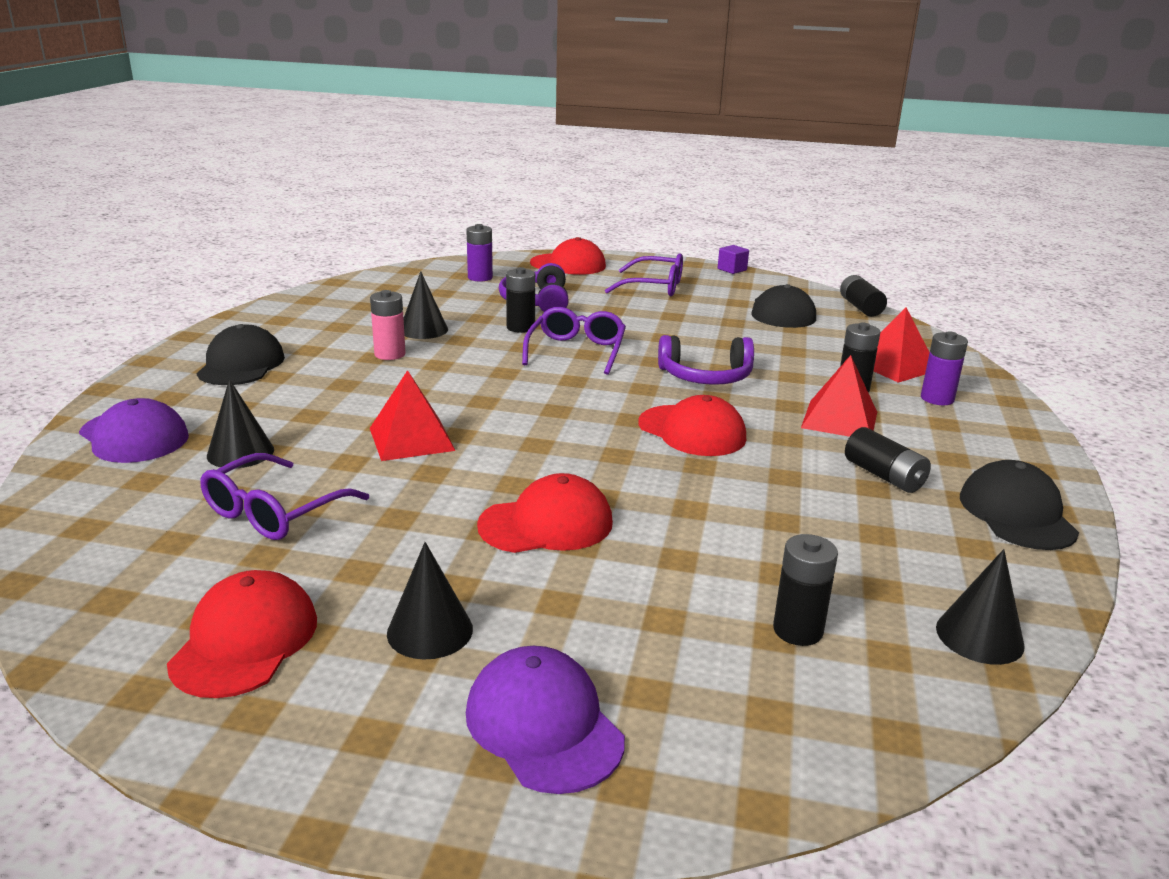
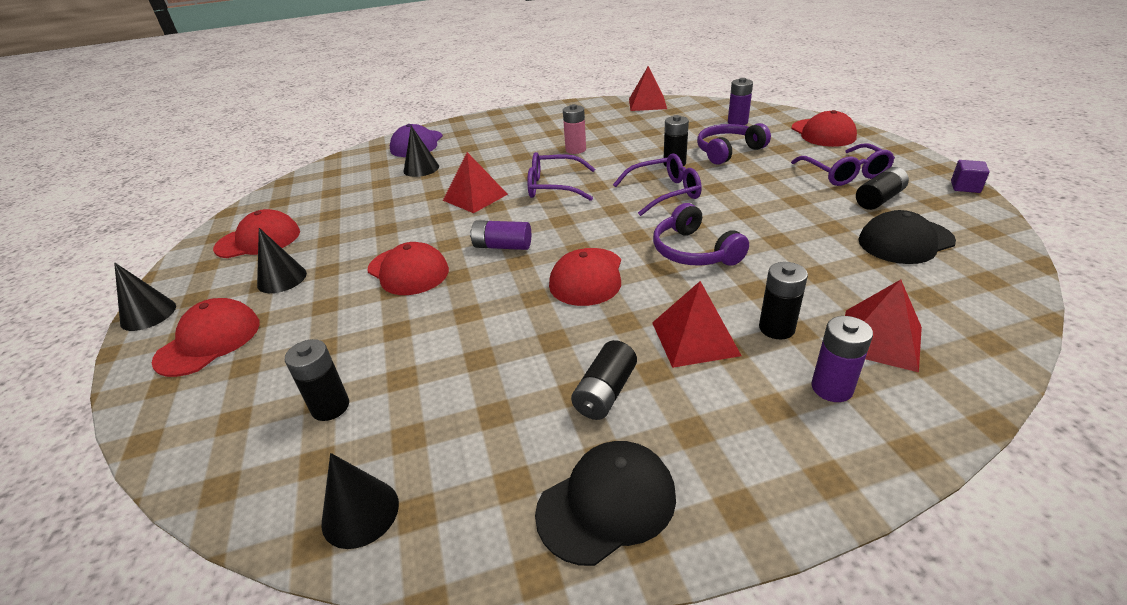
camera: 65 degrees right, 10 degrees up
black cap [196,324,285,385] -> none
purple glasses [200,453,369,540] -> purple glasses moved to [527,152,595,201]
black cone [404,271,448,339] -> black cone moved to [114,262,176,331]
purple cap [466,646,625,794] -> red cap [152,298,260,377]
black battery [840,275,887,317] -> black battery moved to [856,167,909,210]
none -> purple battery [470,220,531,250]
none -> red pyramid [629,66,667,111]

